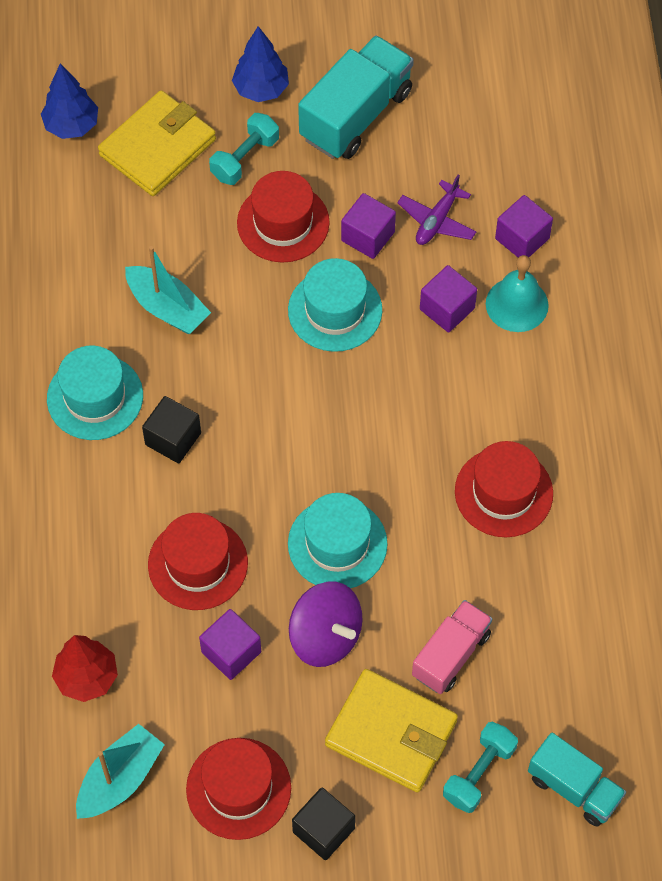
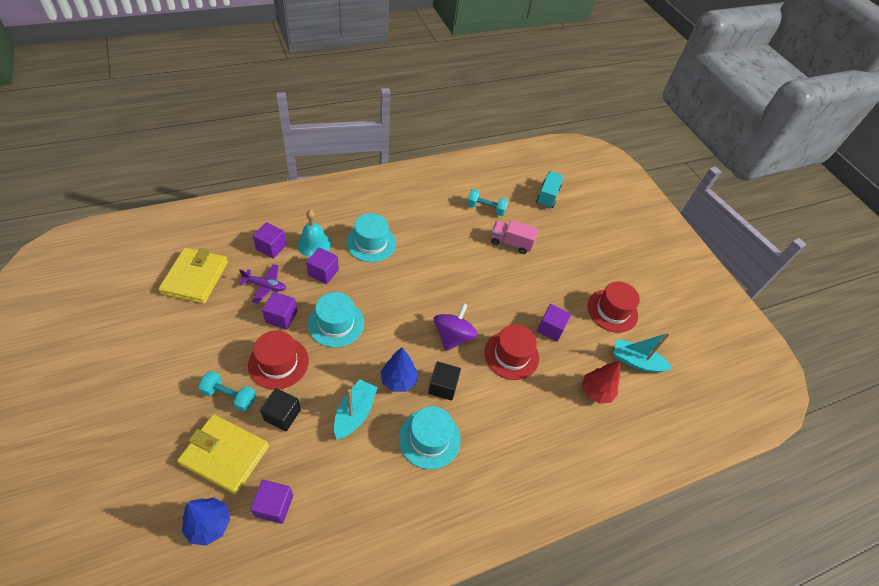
camera: 115 degrees left, 10 degrees down
blue tree [232,26,289,102] -> blue tree moved to [380,347,418,392]
turquoise hat [288,493,388,588] -> turquoise hat moved to [346,213,396,262]
purple spinning top [289,582,363,667] -> purple spinning top moved to [434,303,478,351]
black cube [292,788,355,860] -> black cube moved to [260,388,301,431]
turquoise truck [298,35,414,159] -> none
yellow wallet [325,669,458,792] -> yellow wallet moved to [158,248,228,304]
turquoise dumbbell [443,722,518,813] -> turquoise dumbbell moved to [467,189,508,216]
red hat [455,441,553,537] -> none
none -> purple cube [250,480,293,524]

